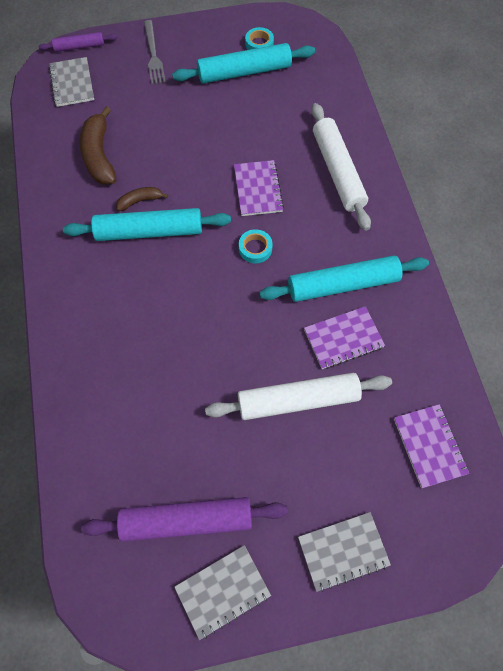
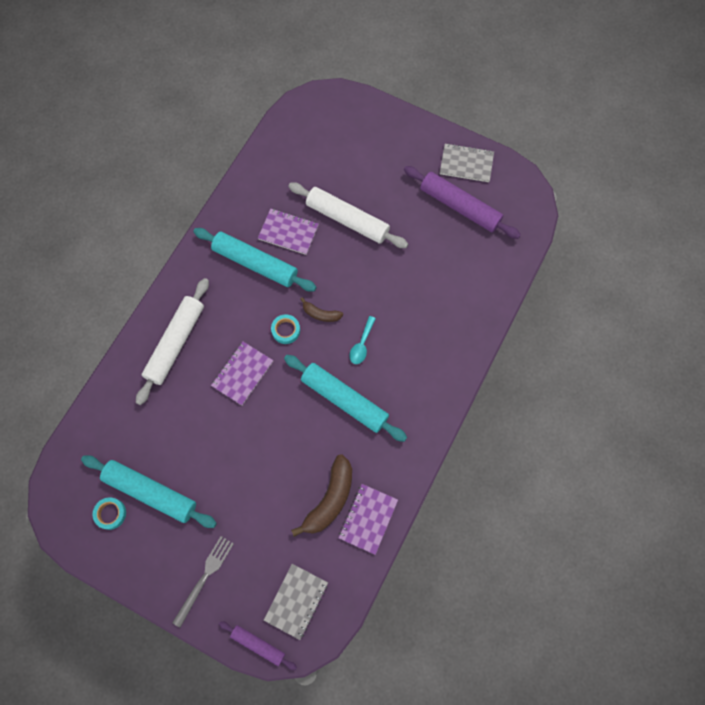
camera: 140 degrees left, 5 degrees up
brown banana [116,187,168,211] -> brown banana moved to [300,297,343,322]
grey notebook [298,512,391,592] -> none
purple notebook [394,404,469,488] -> purple notebook moved to [339,484,398,555]
none -> turquoise spoon [350,316,376,364]

